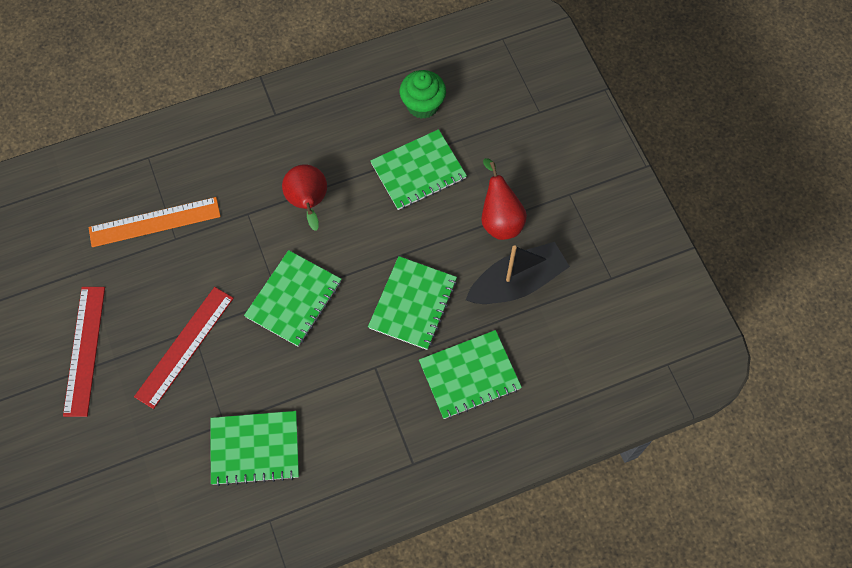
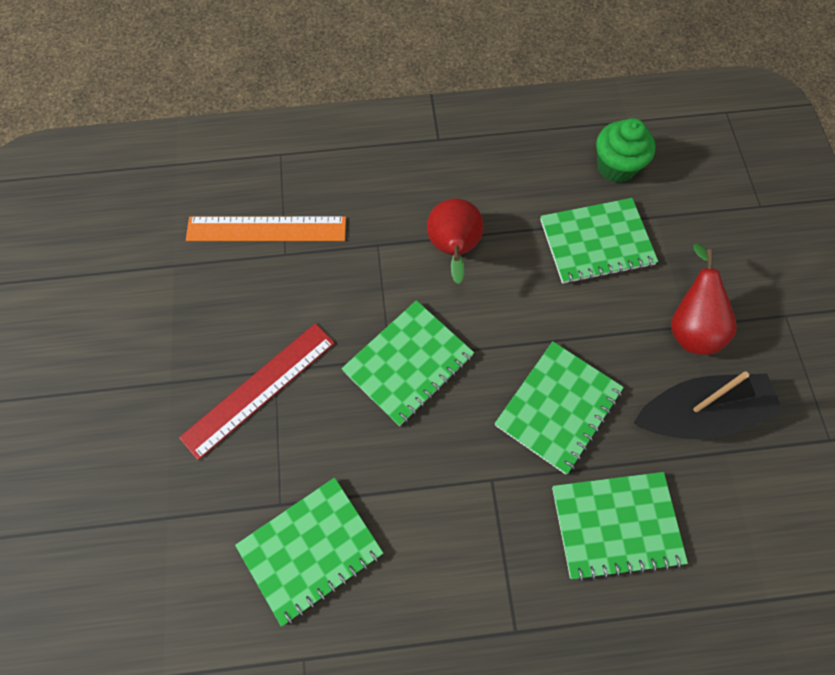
camera: 15 degrees right, 0 degrees up
red ruler [63,287,105,417] -> none
green notebook [210,411,299,487] -> green notebook turned 45 degrees counterclockwise [235,478,383,627]

